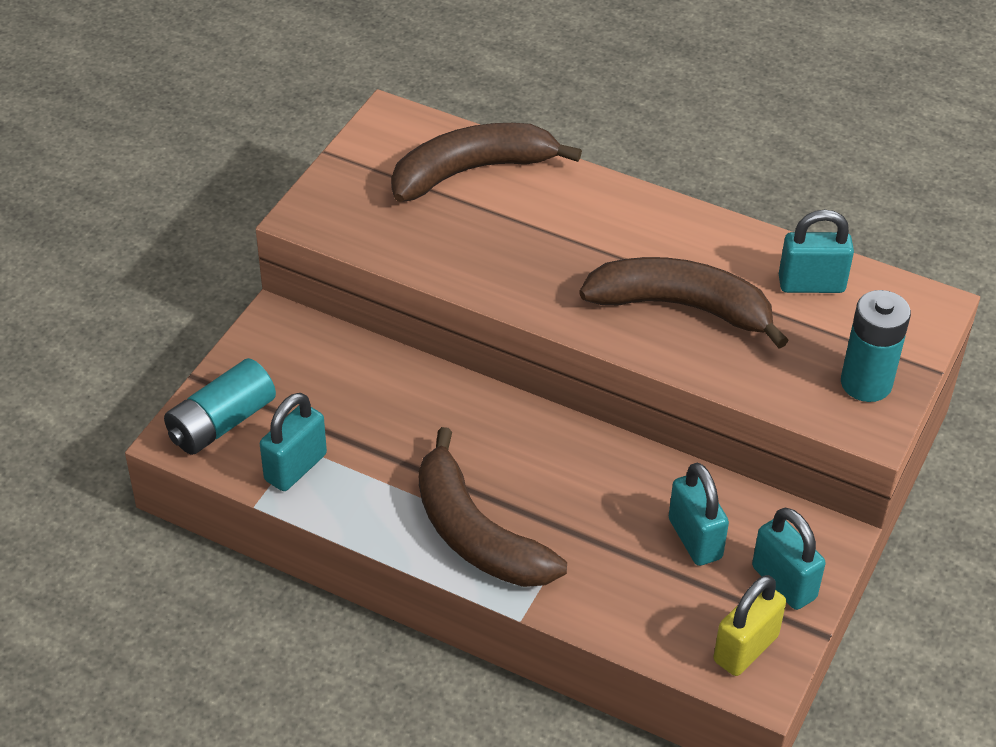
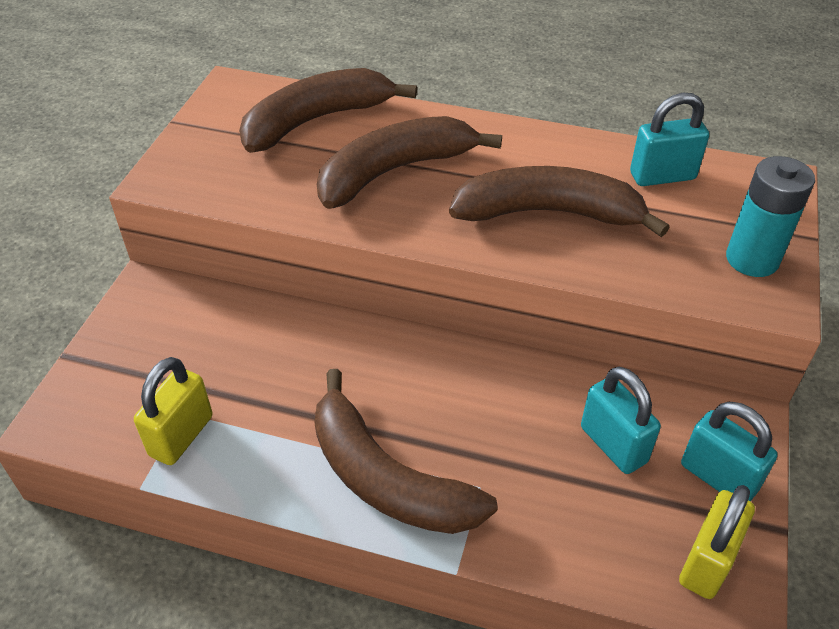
camera: 10 degrees left, 0 degrees up
turquoise battery [164,358,276,455] -> none
turquoise padlock [260,393,327,491] -> yellow padlock [134,357,213,465]
none -> brown banana [317,116,502,209]

